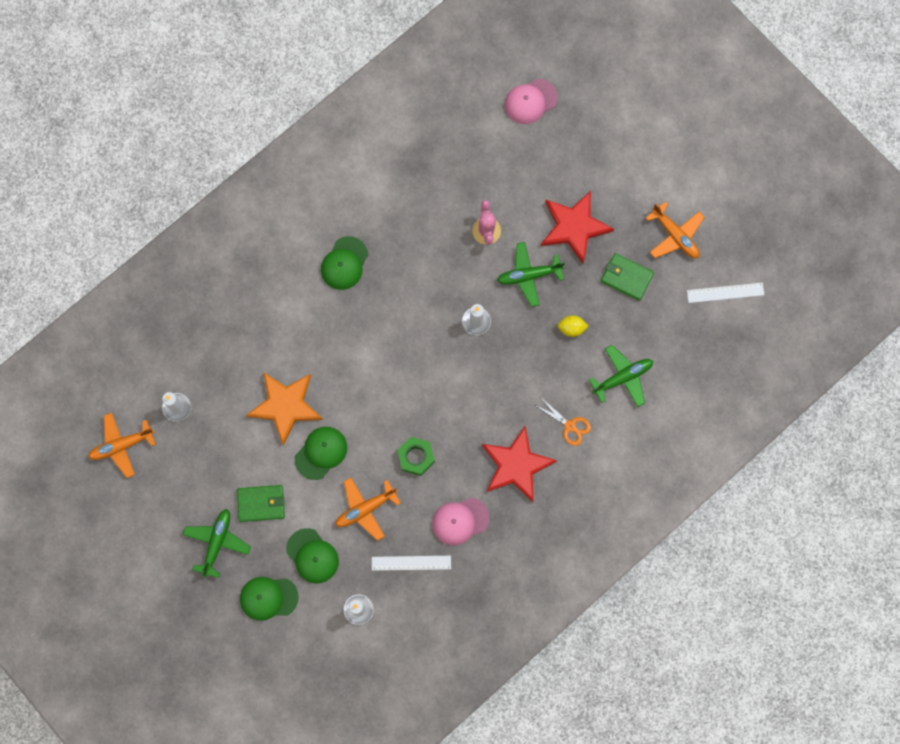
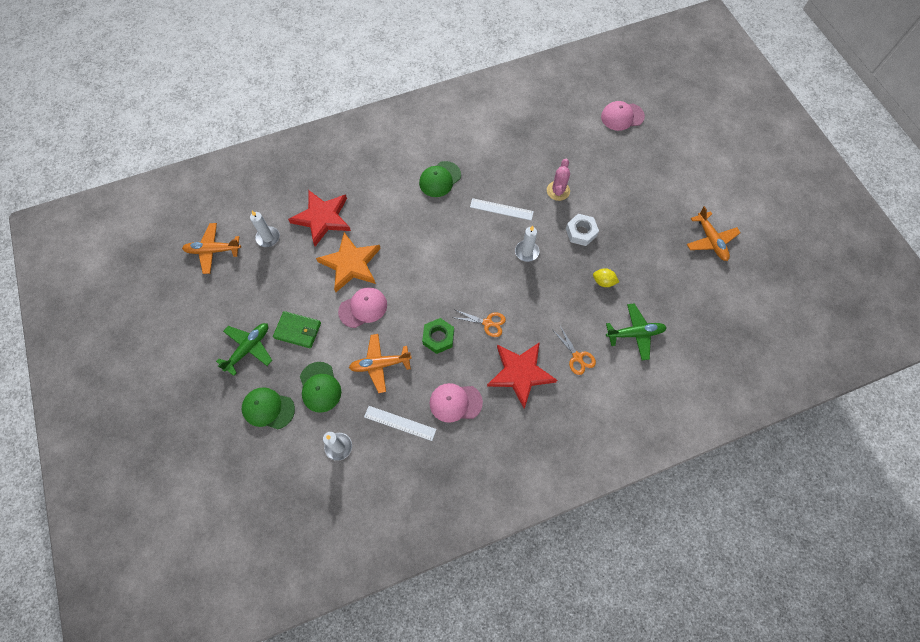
camera: 20 degrees right, 10 degrees down
green cap [295,427,347,480] -> pink cap [338,287,387,328]
green plane [497,242,565,307] -> white nut [566,214,599,246]
red star [541,191,614,264] -> red star moved to [288,190,351,246]
green wallet [601,253,654,301] -> none
white ruler [687,283,764,303] -> white ruler moved to [470,198,534,221]
none -> orange scissors [455,310,506,337]

